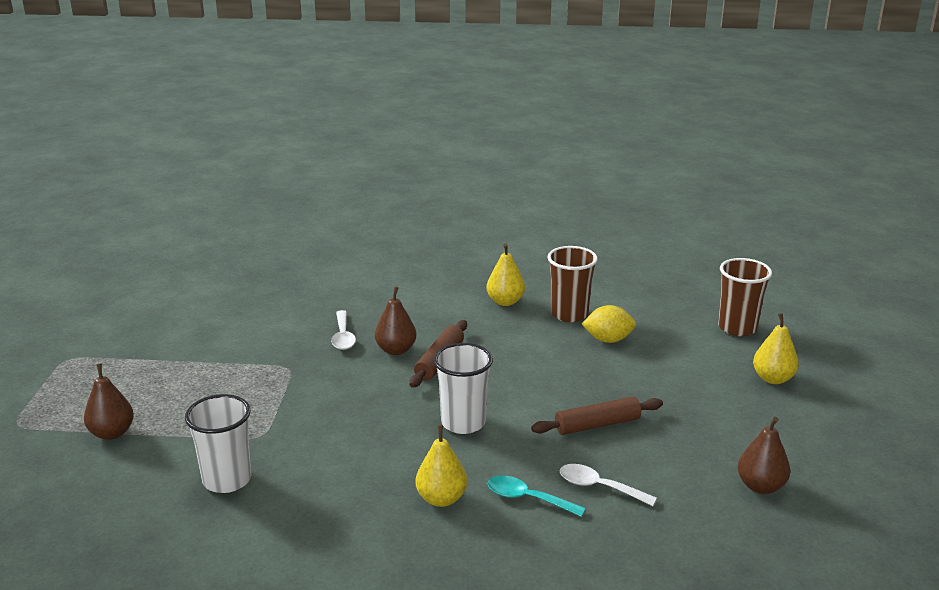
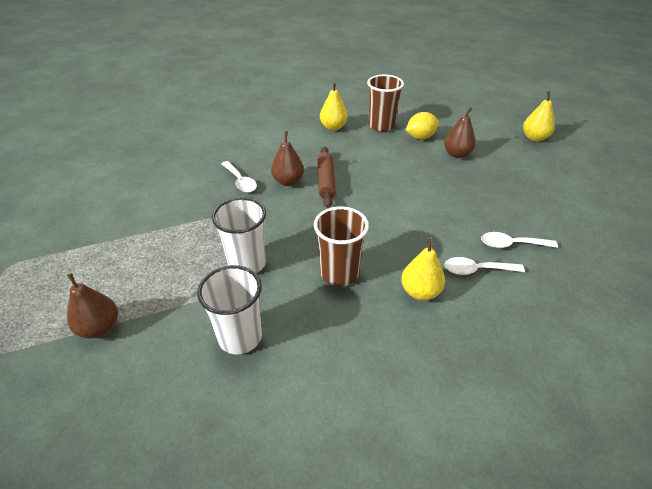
camera: 25 degrees left, 15 degrees up
white cup [434,343,493,434] -> white cup moved to [212,197,266,273]
turquoise spoon [487,475,586,517] -> white spoon [444,257,525,275]
brown rolling pin [531,397,663,435] -> none
brown cup [718,258,772,336] -> brown cup moved to [314,207,369,286]
brown pear [738,417,790,494] -> brown pear moved to [444,107,476,158]

